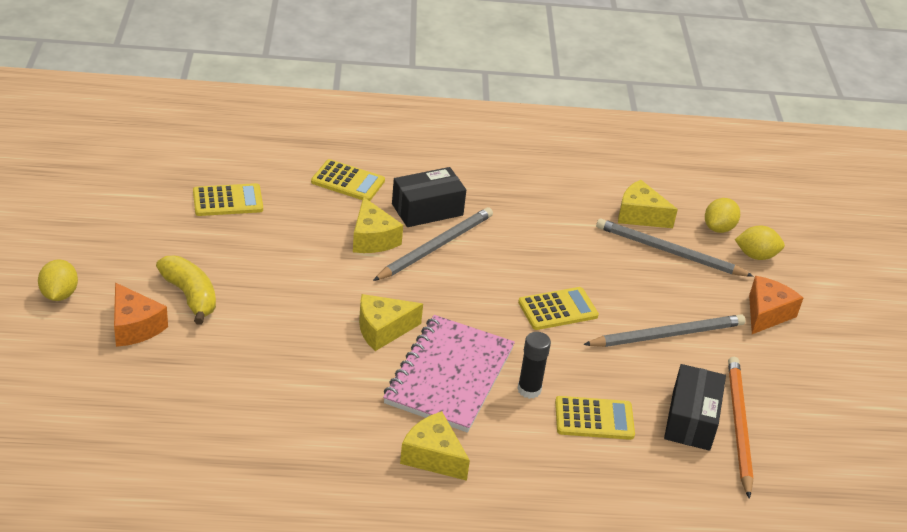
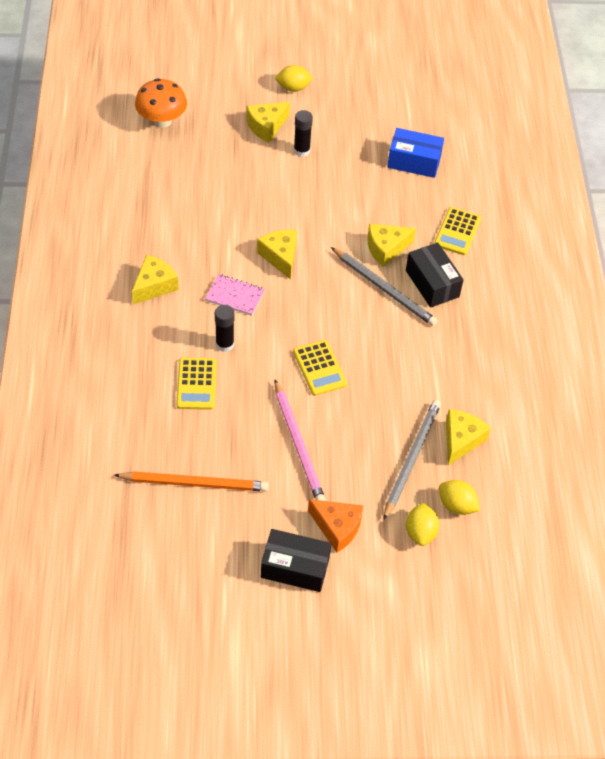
camera: 90 degrees right, 15 degrees up
orange cheese [114,283,168,347] -> yellow cheese [247,102,290,143]
yellow banana [156,256,216,325] -> black glue stick [294,110,313,157]
yellow calculator [193,183,263,216] -> blue box [387,128,444,178]
pink notebook [383,315,515,433] -> pink notebook [205,274,265,316], size x0.51
grey pencil [583,314,746,347] -> pink pencil [275,380,326,501]
black box [664,364,726,451] -> black box moved to [261,529,331,592]
none -> orange mushroom [135,78,187,128]

